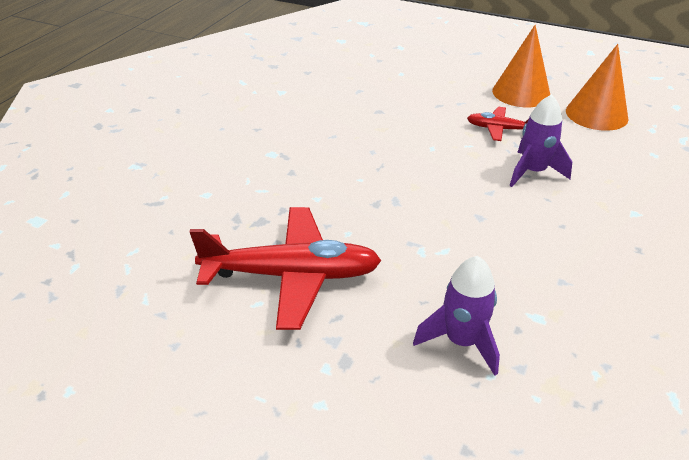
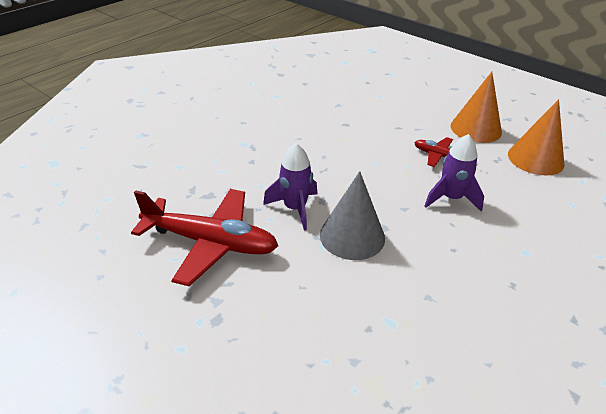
camera: 15 degrees right, 0 degrees up
purple rocket [413,256,500,376] -> purple rocket moved to [263,143,317,230]
none -> grey cone [320,171,385,260]

